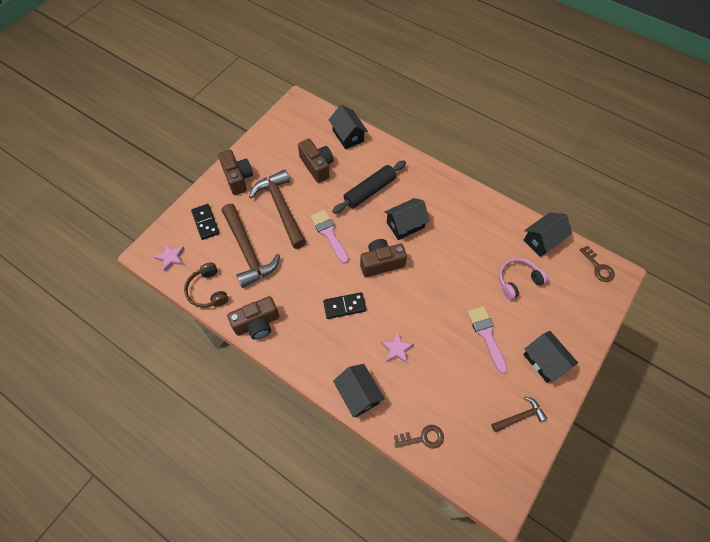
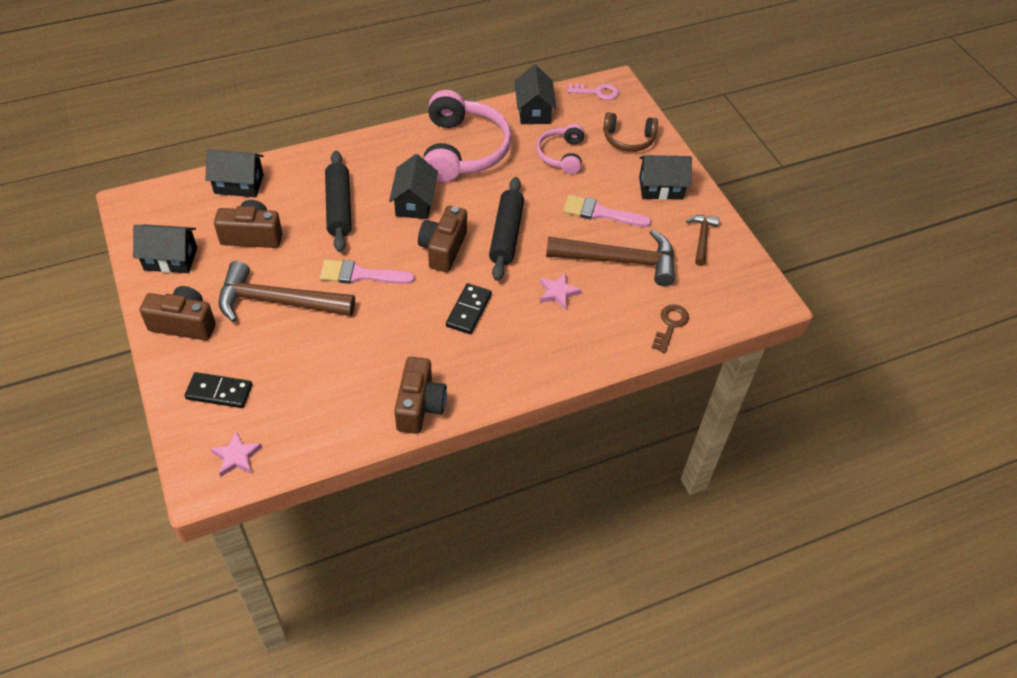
camera: 60 degrees left, 10 degrees down
brown headphones [184,263,228,308] -> brown headphones moved to [603,112,658,152]
brown hammer [222,204,280,288] -> brown hammer moved to [546,229,675,286]
black house [333,364,385,418] -> black house moved to [133,225,197,273]
brown key [580,245,615,282] -> pink key [567,84,619,100]
none -> pink headphones [423,90,512,182]
none -> black rolling pin [489,177,524,281]

